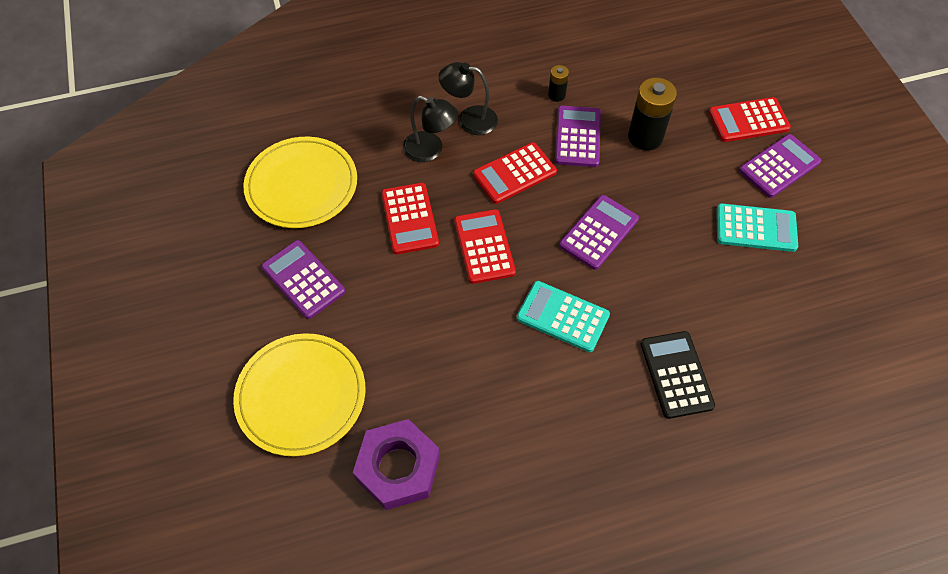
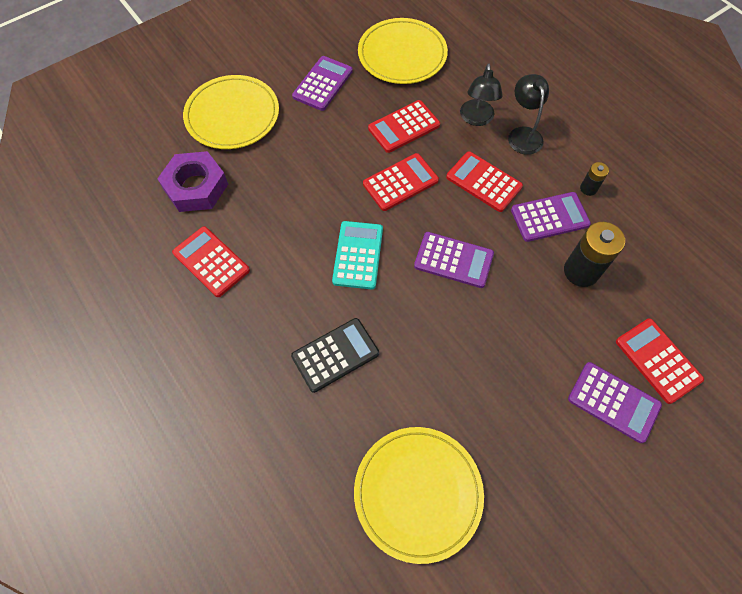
camera: 70 degrees right, 5 degrees up
turquoise calculator [716,203,798,252] -> none
none -> red calculator [172,226,250,297]
none -> yellow plate [354,427,484,564]

